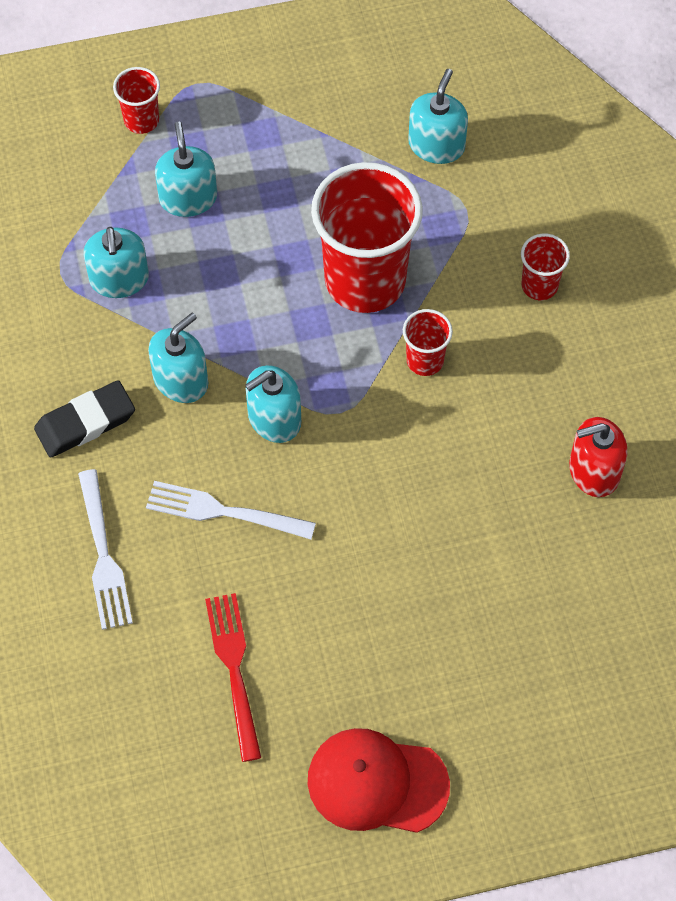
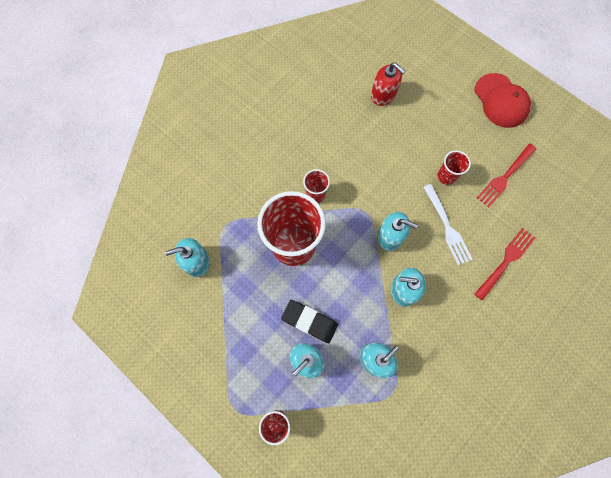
camera: 125 degrees left, 10 degrees up
black eraser [34,380,135,458] -> black eraser moved to [281,300,338,343]
white fork [78,469,133,630] -> red fork [475,228,535,301]
red cup [521,234,570,300] -> red cup moved to [437,150,471,185]
red soap dispenser [569,417,627,497] -> red soap dispenser moved to [371,62,406,106]

